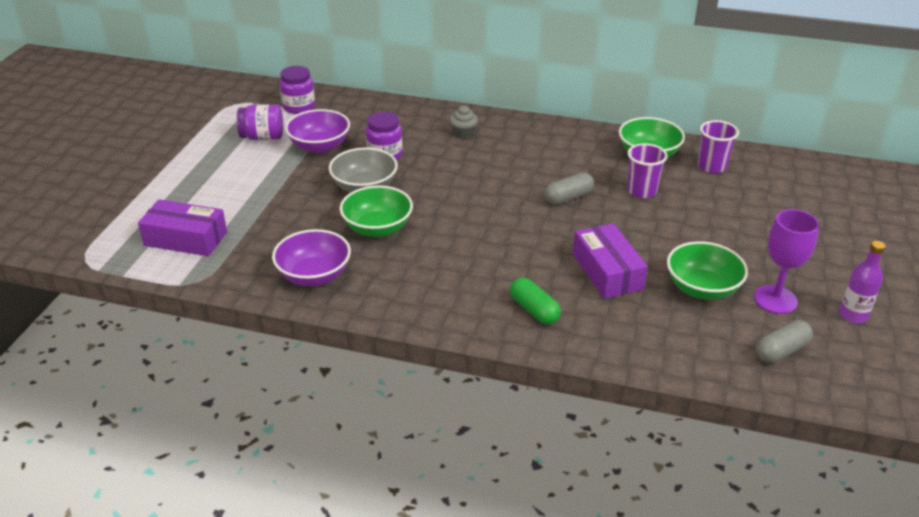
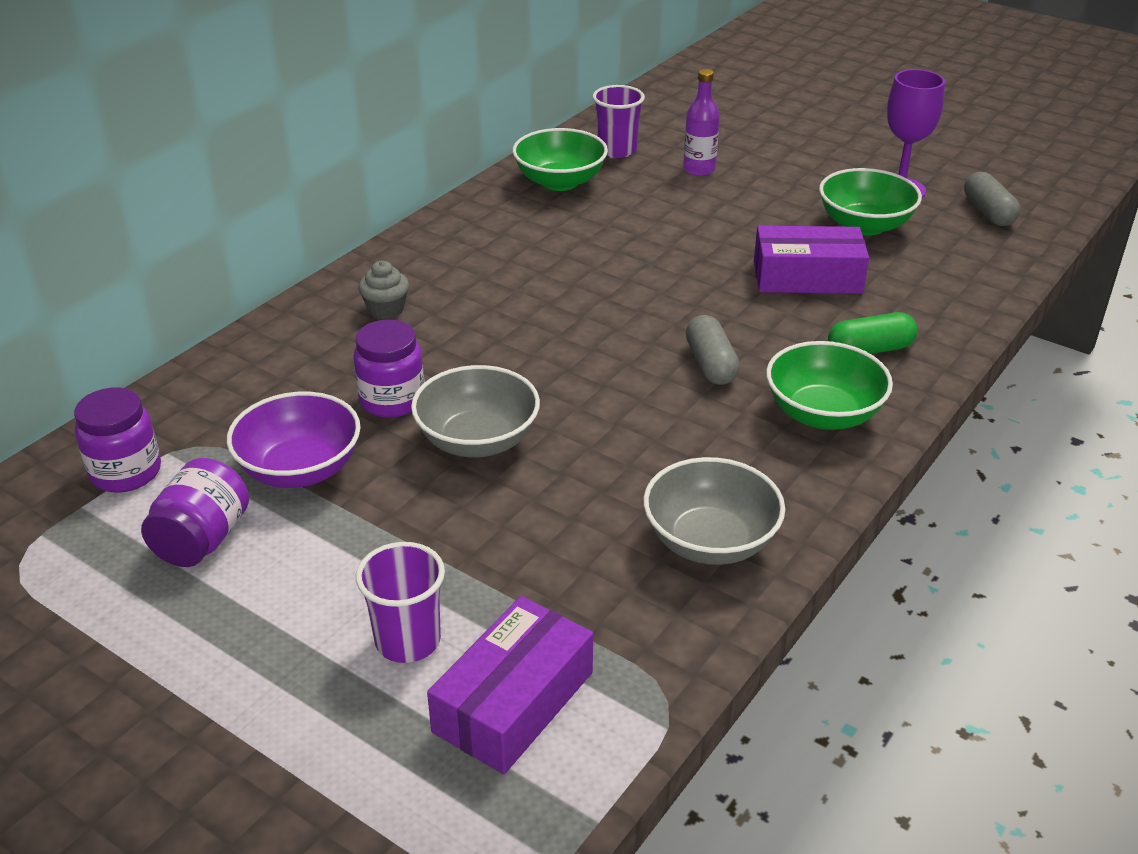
camera: 70 degrees left, 0 degrees up
purple bowl [272,229,351,286] -> grey bowl [643,457,785,565]
green bowl [340,185,413,237] -> green bowl moved to [766,341,893,430]
grey capsule [544,172,594,205] -> grey capsule moved to [686,315,740,385]
purple cup [627,143,667,198] -> purple cup moved to [356,542,445,663]
purple bottle [839,241,885,323] -> purple bottle moved to [683,69,720,176]

